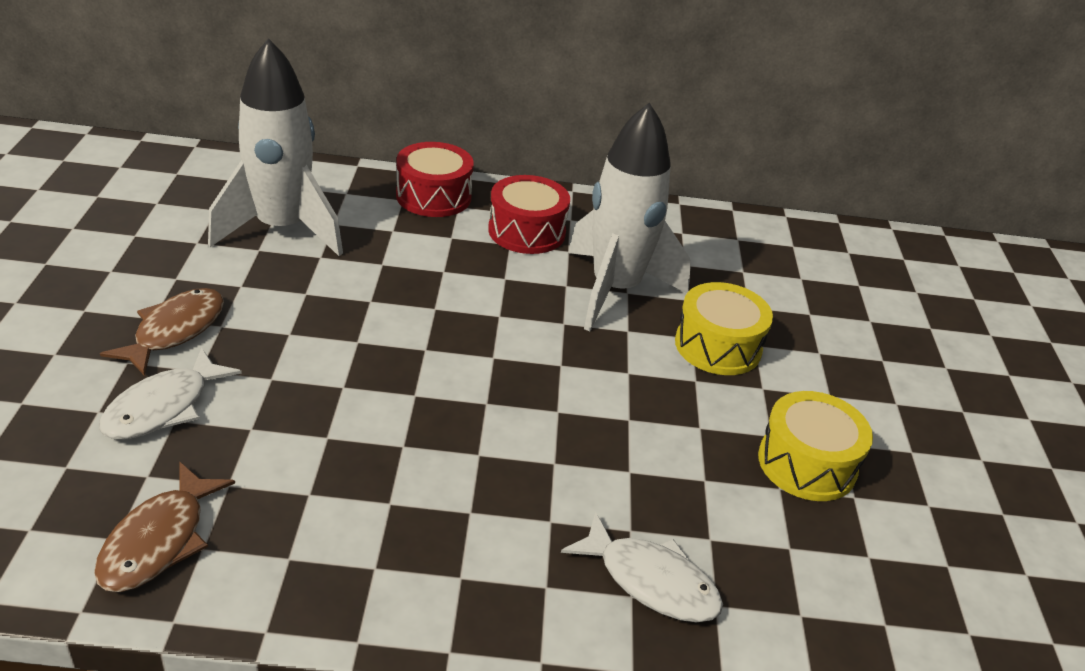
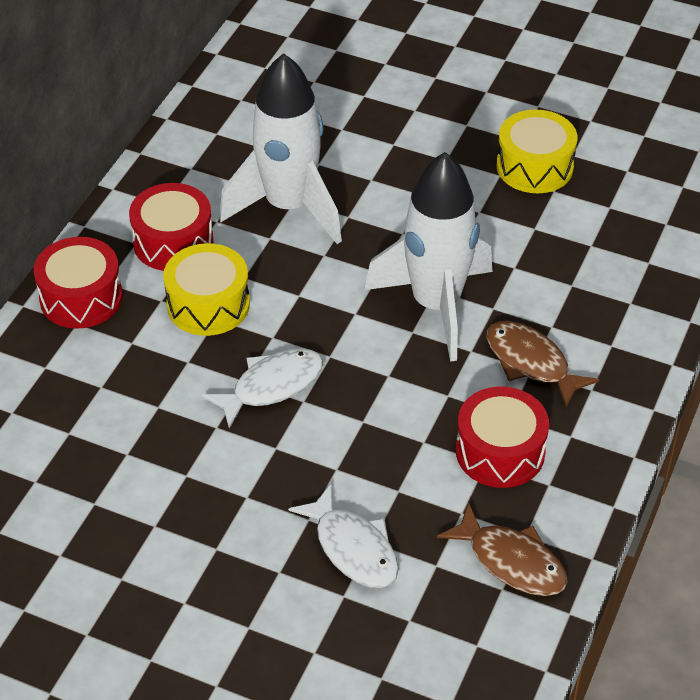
camera: 65 degrees left, 10 degrees up
brown fish [100,288,224,376] -> brown fish moved to [487,321,599,408]
white rocket [208,38,343,256] -> white rocket moved to [364,152,492,362]
white fish [561,512,723,622] -> white fish moved to [202,348,323,429]
yellow drum [675,282,773,375] -> yellow drum moved to [163,243,250,336]
none -> red drum [456,386,549,488]

